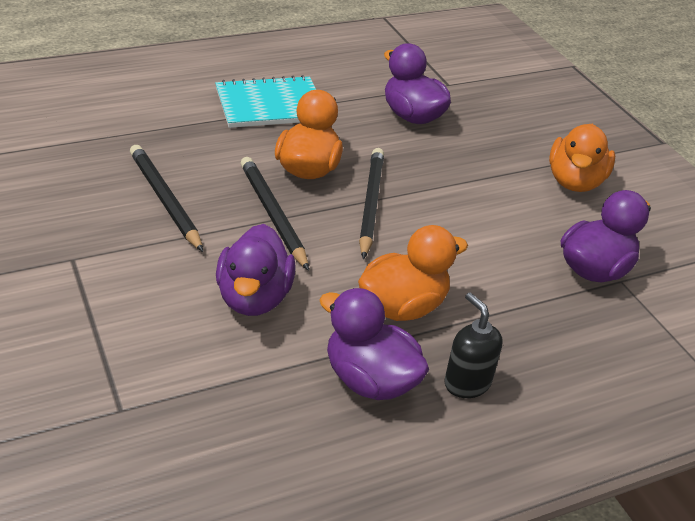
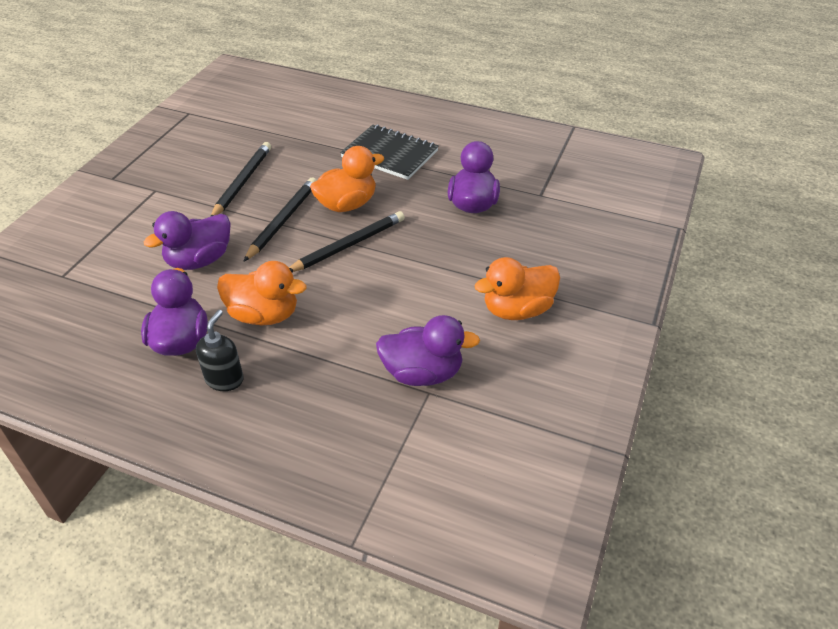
camera: 50 degrees right, 5 degrees up
turquoise notebook [215,75,316,128] -> black notebook [340,124,439,180]

